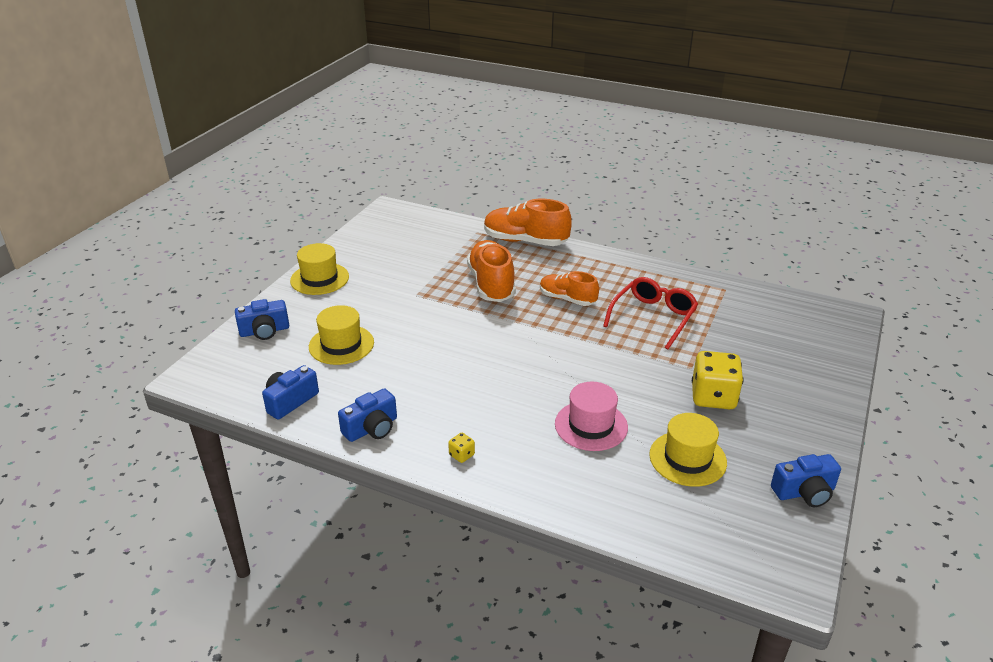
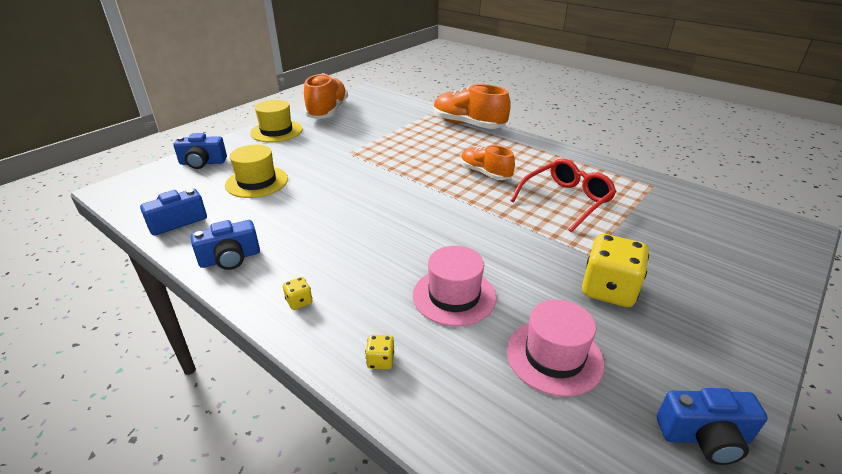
camera: 15 degrees right, 0 degrees up
orange shoe [467,240,516,302] -> orange shoe moved to [304,73,348,119]
yellow hat [649,413,727,487] -> pink hat [507,299,604,397]
none -> yellow dice [365,335,394,369]

